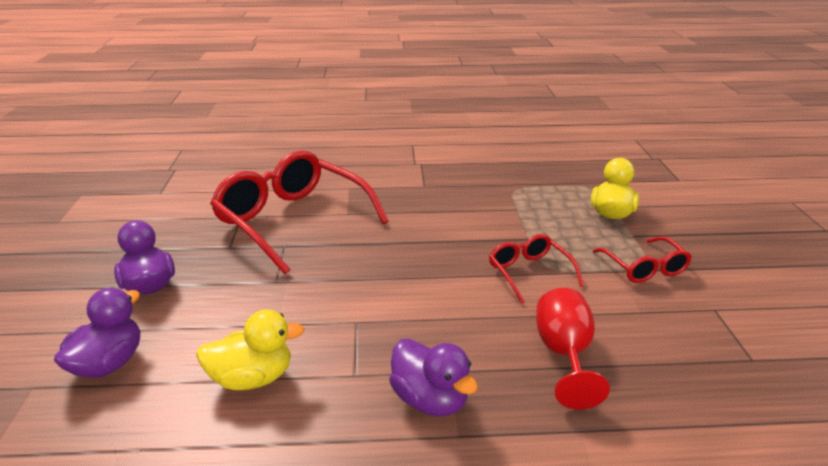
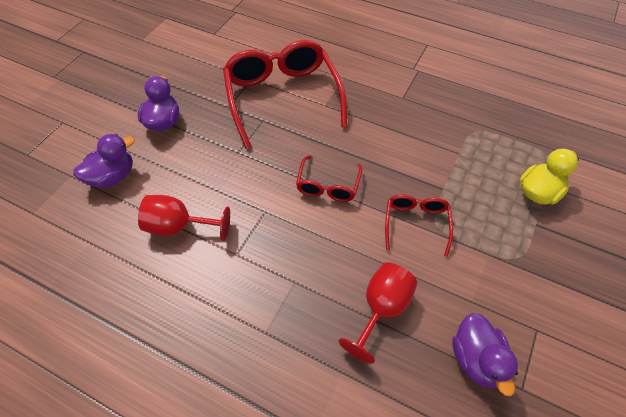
camera: 30 degrees right, 25 degrees up
yellow duck [196,310,305,390] -> red goblet [138,195,230,241]
purple duck [389,339,478,416] -> purple duck moved to [452,313,518,396]
red glasses [593,236,692,283] -> red glasses moved to [296,155,362,202]

